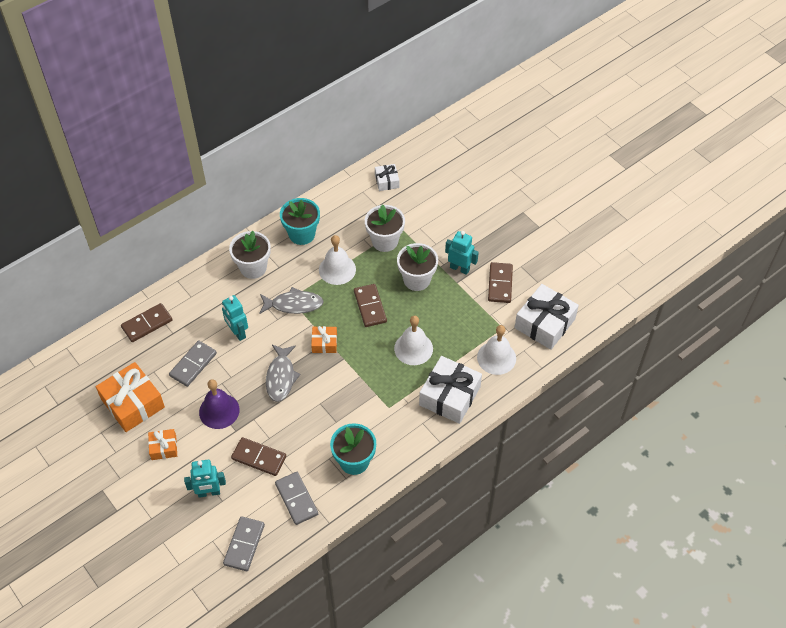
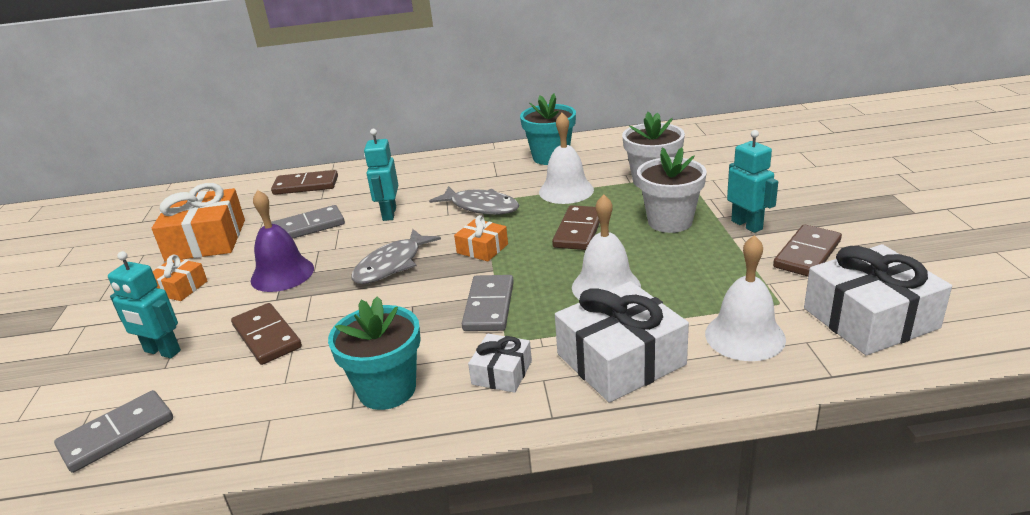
camera: 35 degrees right, 25 degrees down
white flower pot [229,231,271,279] -> none
grey domino [275,472,318,525] -> grey domino moved to [462,275,514,331]
white gift [375,164,399,191] -> white gift moved to [468,334,532,393]

